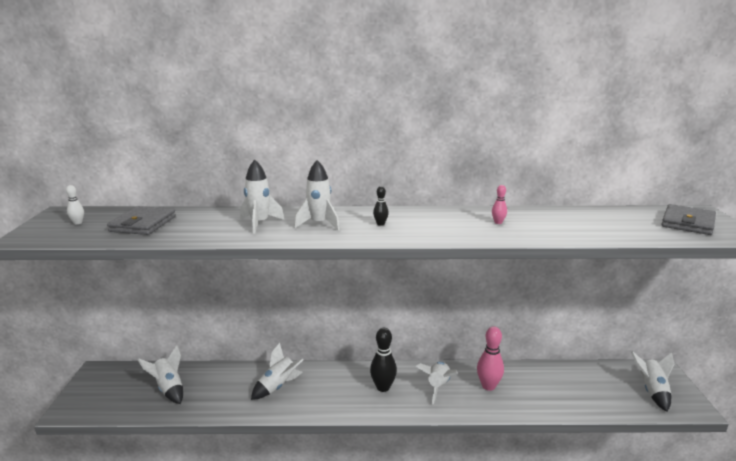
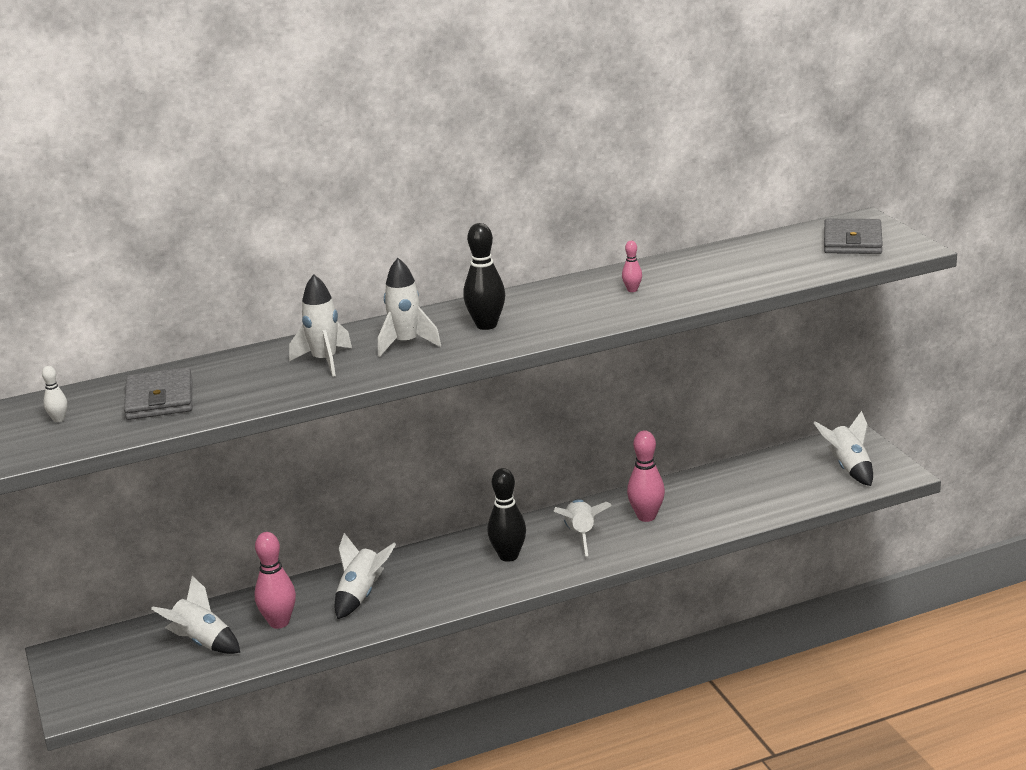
camera: 20 degrees left, 5 degrees up
black bowling pin [373,186,389,226] -> black bowling pin [463,223,505,330], size x1.98
none -> pink bowling pin [255,532,296,629]

